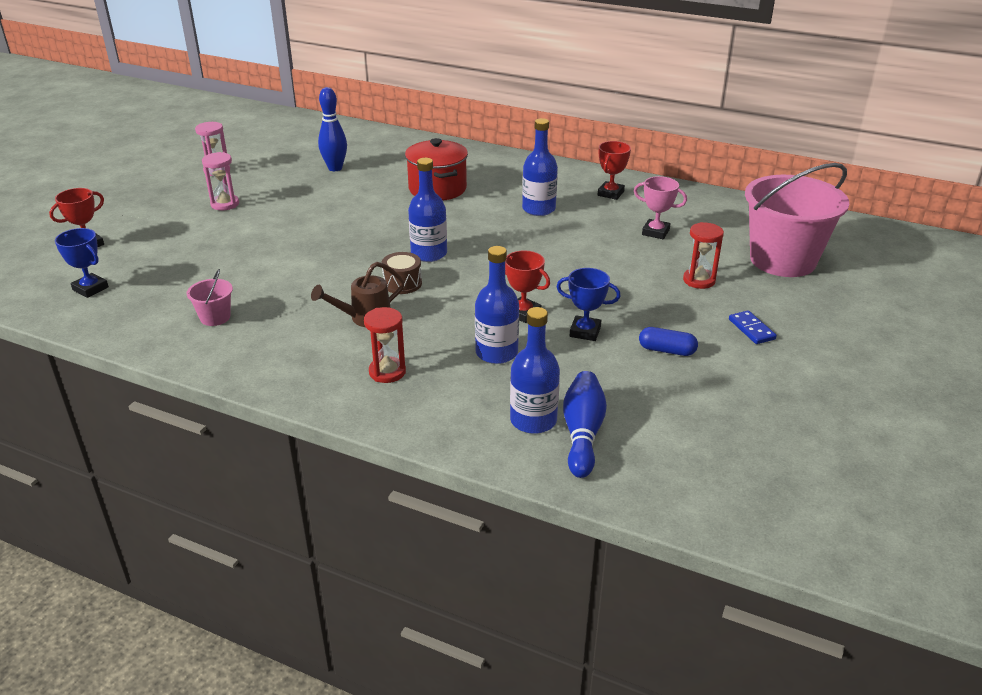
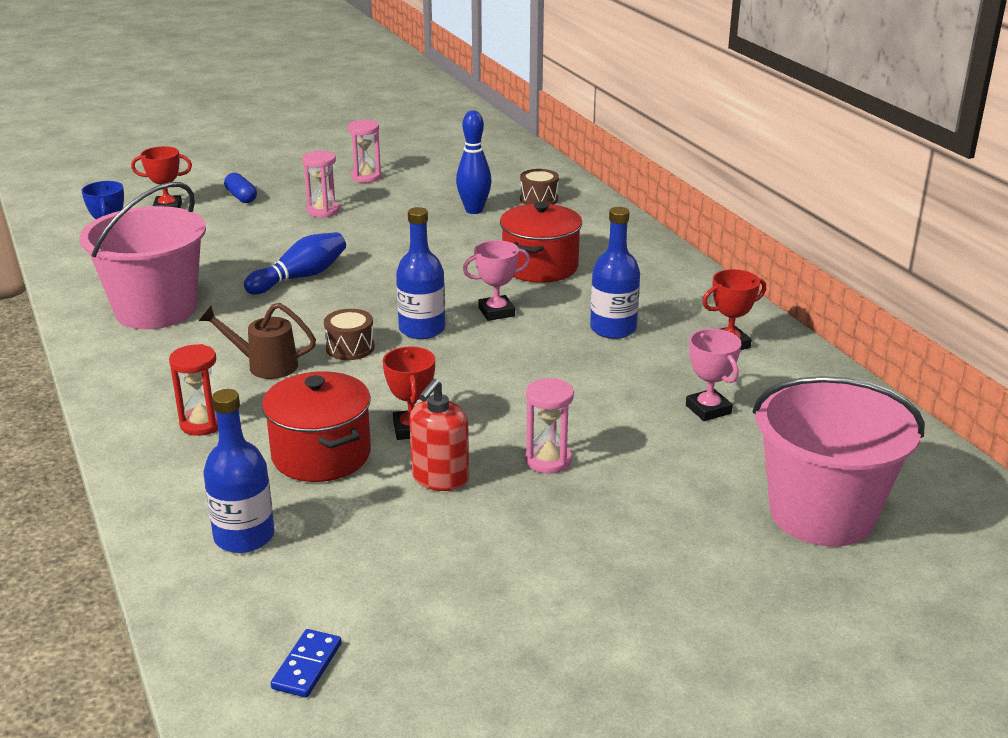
camera: 40 degrees right, 5 degrees down
pink bucket [186,269,233,326] -> pink bucket [79,182,206,329], size x2.41
blue bottle [475,246,519,364] -> red pot [262,371,371,482]
blue trophy [557,268,621,341] -> red soap dispenser [409,379,469,491]
blue bowling pin [563,371,607,478] -> blue bowling pin moved to [244,232,346,295]
blue capsule [639,327,698,356] -> blue capsule moved to [224,173,257,203]
red hourglass [683,222,724,289] -> none
blue domino [729,310,777,344] -> blue domino moved to [271,629,341,698]
none -> pink trophy [463,240,530,321]
none -> brown drum [520,169,559,205]
none -> pink hourglass [525,378,574,474]

